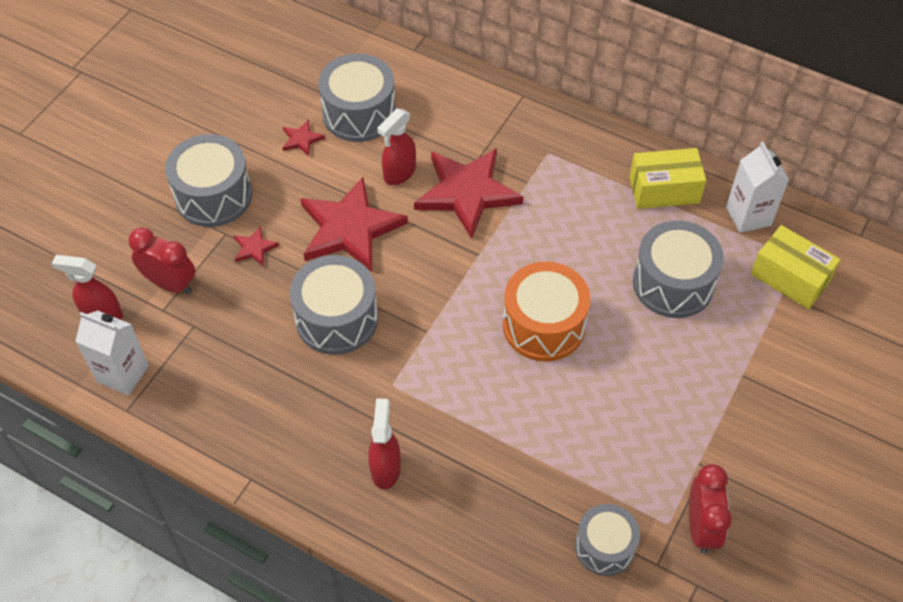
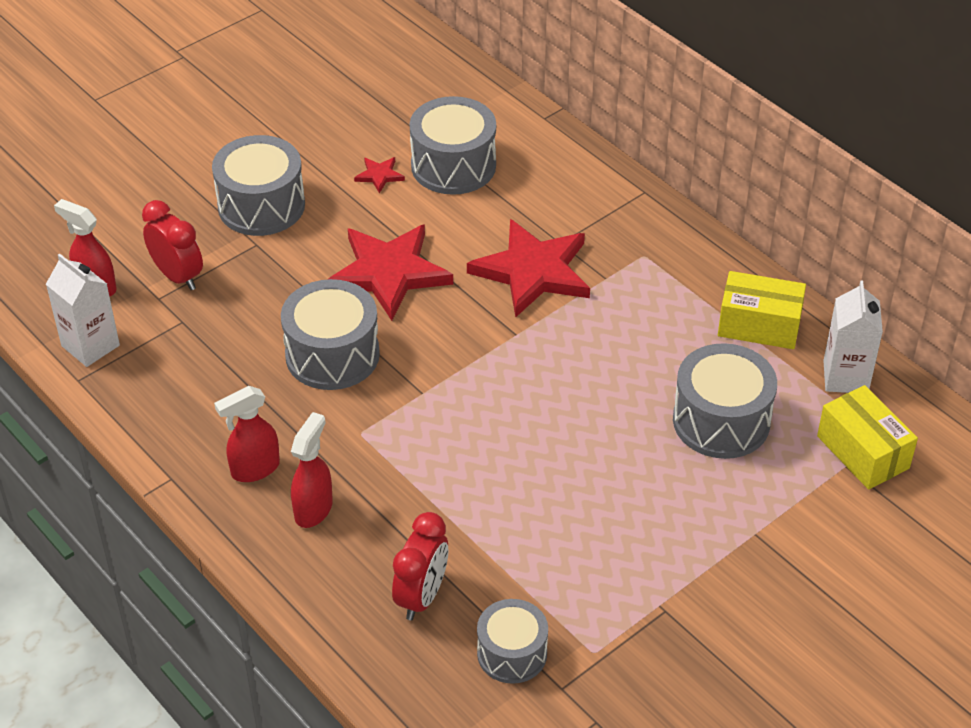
camera: 20 degrees right, 10 degrees down
red star [234,226,279,266] -> none
red spray bottle [377,109,416,185] -> red spray bottle moved to [214,386,280,482]
orange drum [503,262,591,362] -> none
red clock [689,464,732,554] -> red clock moved to [392,512,449,620]

